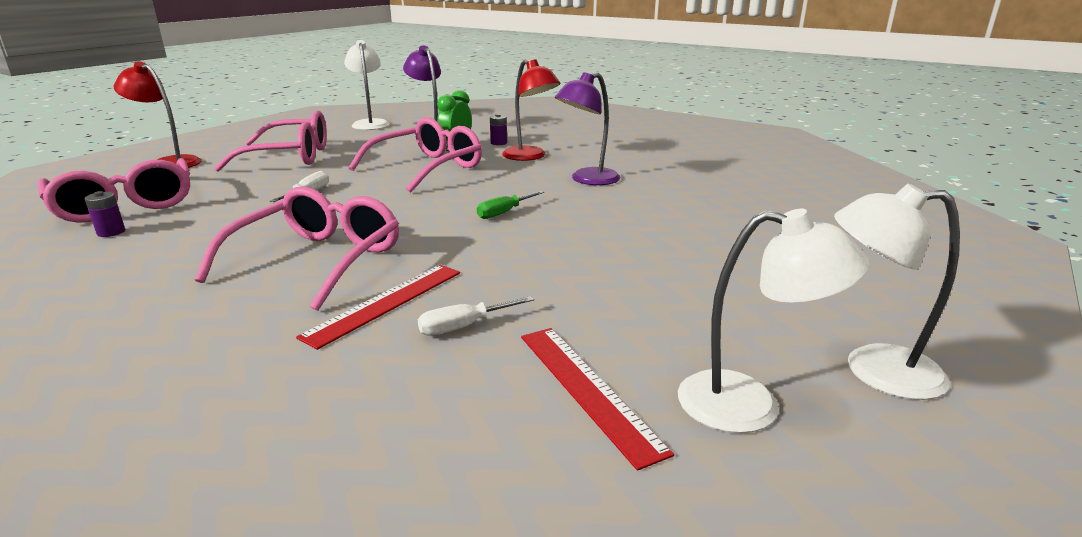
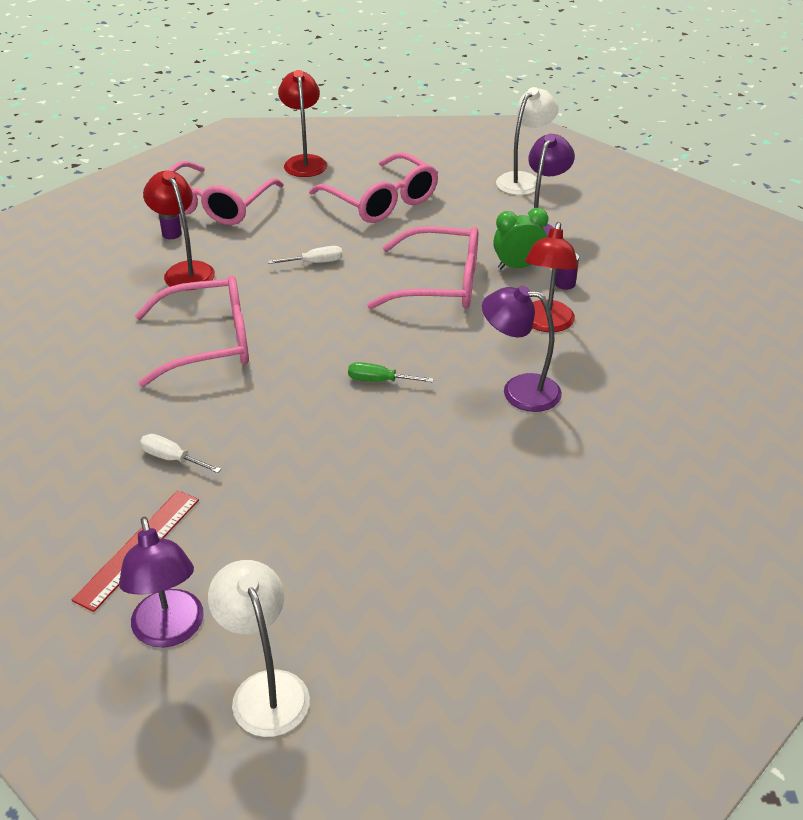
camera: 55 degrees right, 15 degrees up
red ruler [296,265,460,350] -> none
white lamp [678,209,870,433] -> purple lamp [119,517,204,648]
none -> red lamp [143,171,215,290]

